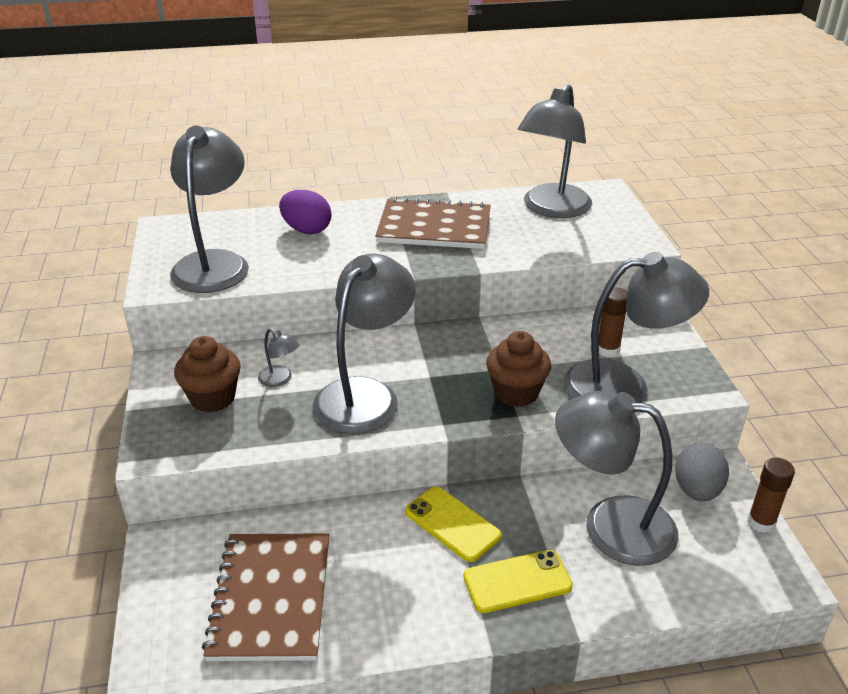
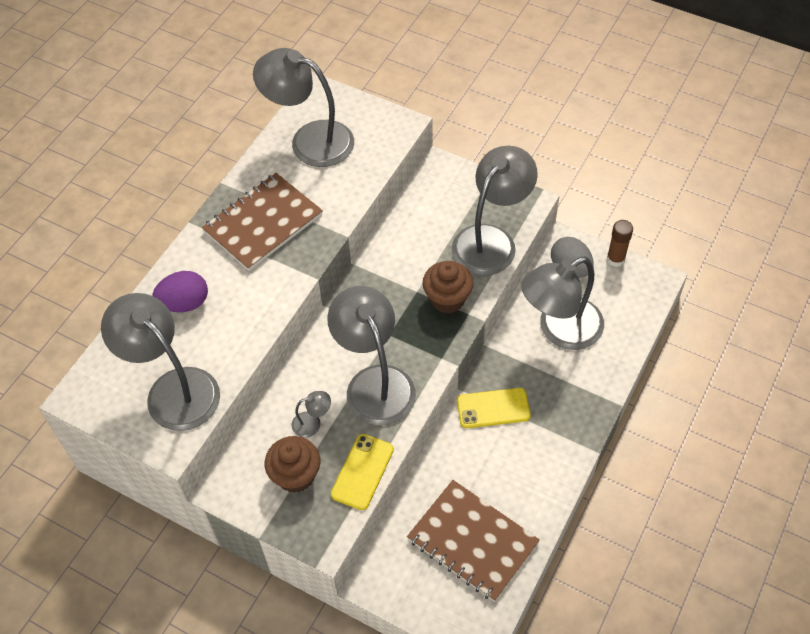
camera: 50 degrees left, 20 degrees up
yellow phone [463,550,573,613] -> yellow phone moved to [331,434,394,510]
grey lamp [517,84,592,218] -> grey lamp turned 135 degrees clockwise [253,48,354,167]
brown glue stick [599,287,627,357] -> none

